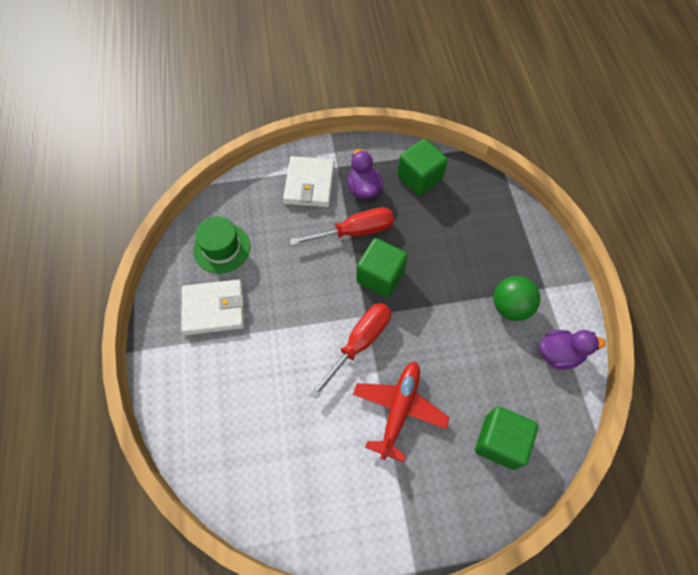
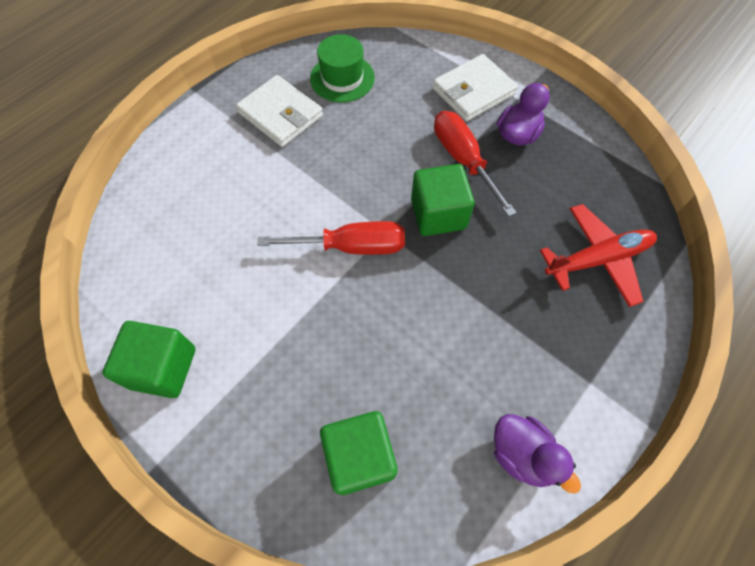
camera: 50 degrees right, 0 degrees up
red screwdriver [290,207,394,246] -> red screwdriver turned 150 degrees counterclockwise [434,111,517,217]
red plane [353,362,450,463] -> red plane moved to [540,204,657,307]
green cube [397,139,448,196] -> green cube moved to [102,321,196,398]
green ball [493,276,541,321] -> none

